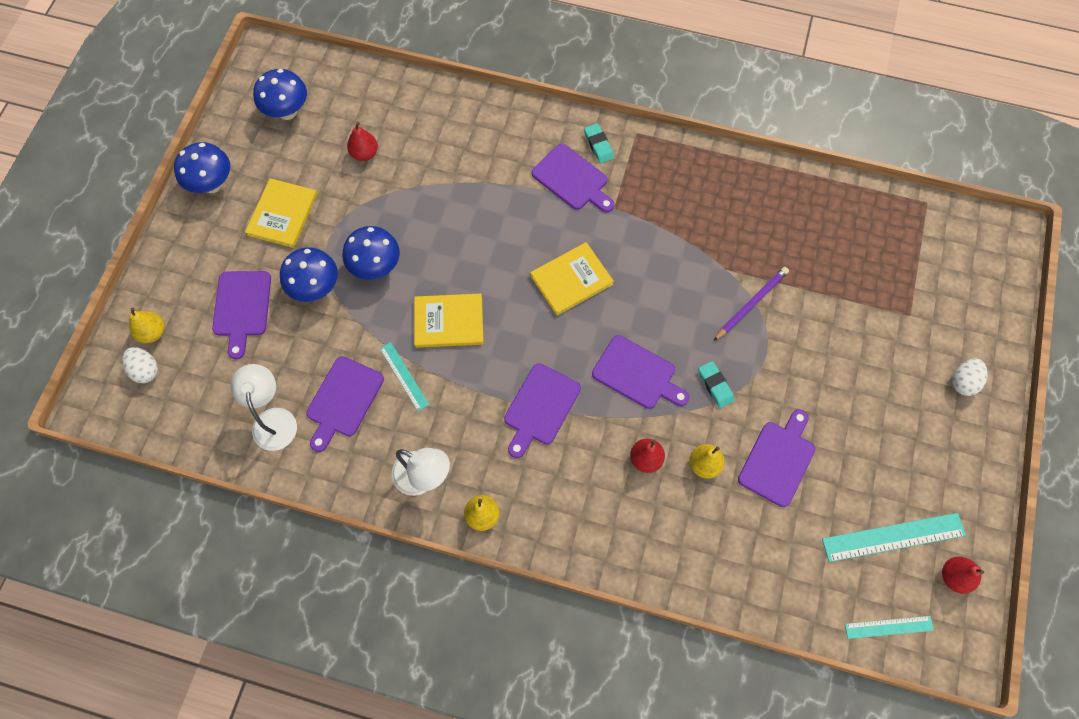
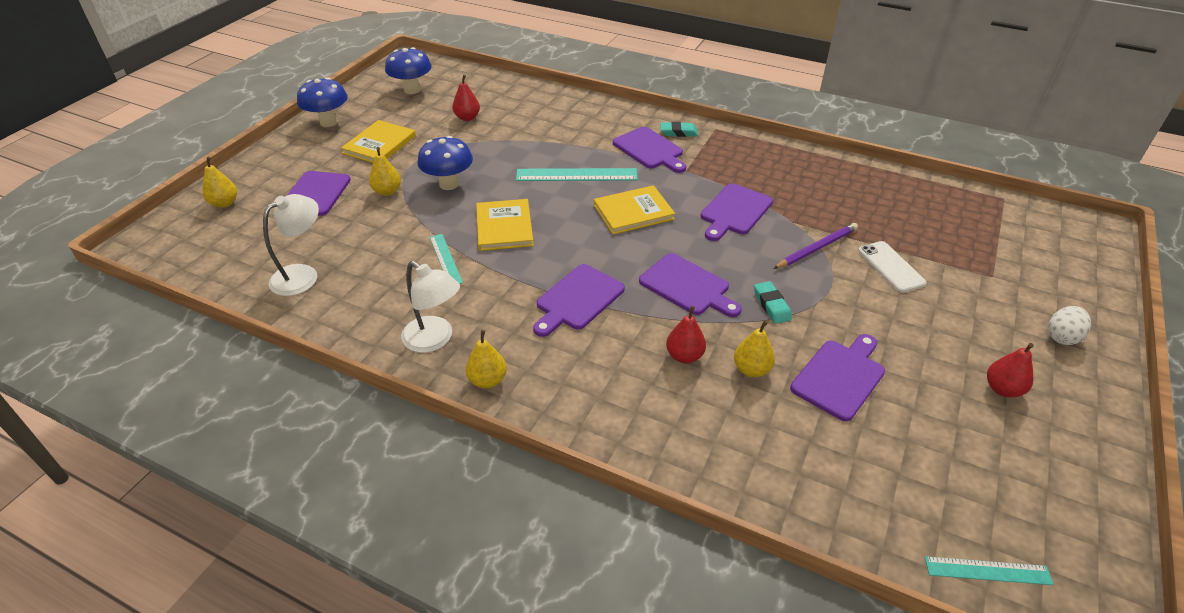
camera: 10 degrees right, 25 degrees down
white egg [122,347,158,383] -> none
white lamp [231,364,297,451] -> white lamp turned 45 degrees clockwise [263,194,319,296]
blue mushroom [280,247,338,302] -> yellow pear [369,147,401,196]
purple cutting board [306,356,384,452] -> purple cutting board moved to [701,183,773,241]
yellow book [414,293,483,348] -> yellow book turned 75 degrees clockwise [476,199,534,251]
turquoise eraser [584,123,614,164] -> turquoise eraser turned 75 degrees counterclockwise [660,122,698,137]
turquoise ruler [822,513,966,562] -> turquoise ruler moved to [516,168,638,181]
red pear [942,556,984,594] -> red pear moved to [987,343,1034,398]
none -> white phone [858,241,927,293]

